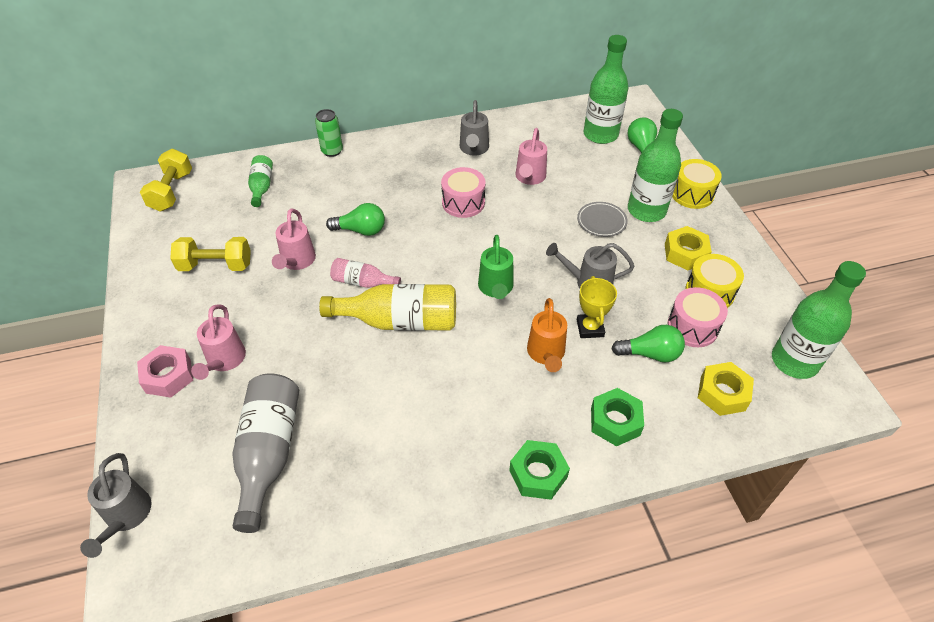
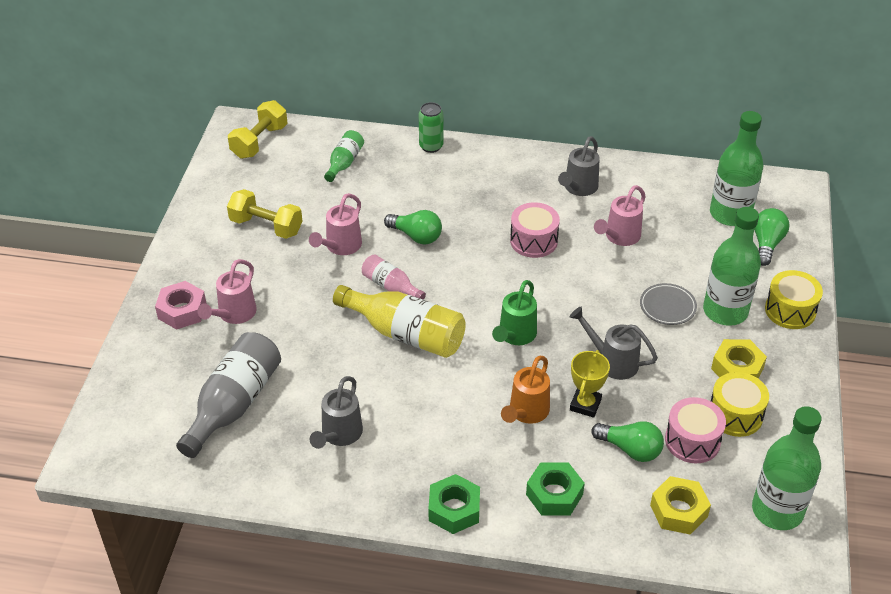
camera: 25 degrees right, 5 degrees down
grey watering can [80,453,151,558] -> grey watering can moved to [310,376,363,449]

